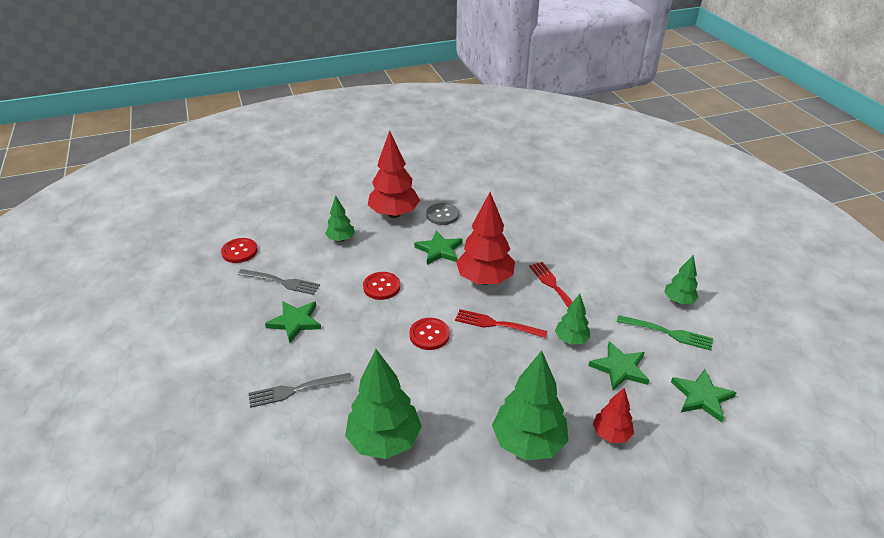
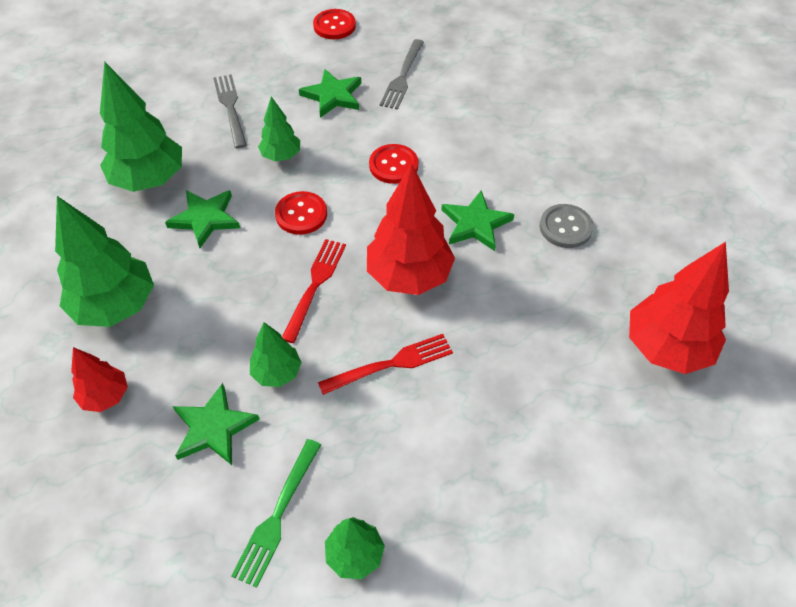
camera: 90 degrees right, 15 degrees up
red button [221,238,258,263] -> red button moved to [313,9,356,39]
green tree [325,195,355,242] -> green tree moved to [258,96,300,161]
red tree [368,130,420,218] -> red tree moved to [629,242,729,374]
green star [671,369,737,423] -> green star moved to [165,190,240,248]

